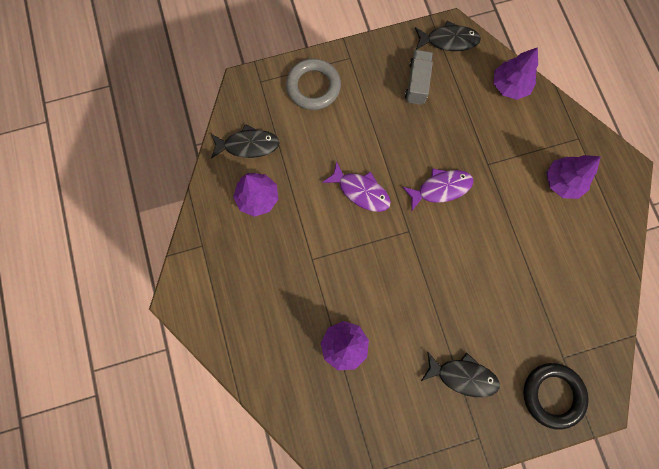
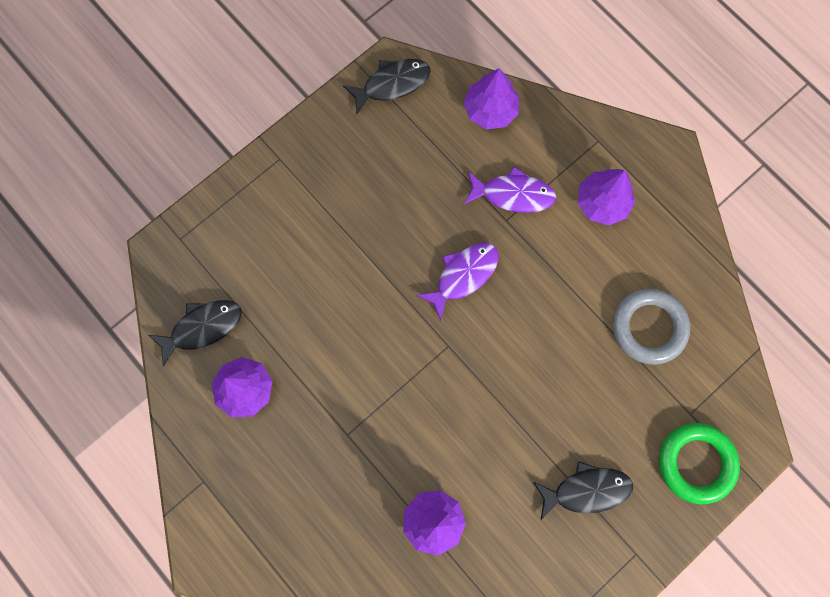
camera: 25 degrees left, 0 degrees up
grey ring [286,58,341,110] -> grey ring moved to [613,289,690,365]
purple fish [322,161,391,212] -> purple fish moved to [464,167,556,213]
grey truck [405,50,433,105] -> none
black ring [523,363,589,429] -> green ring [659,423,740,504]

